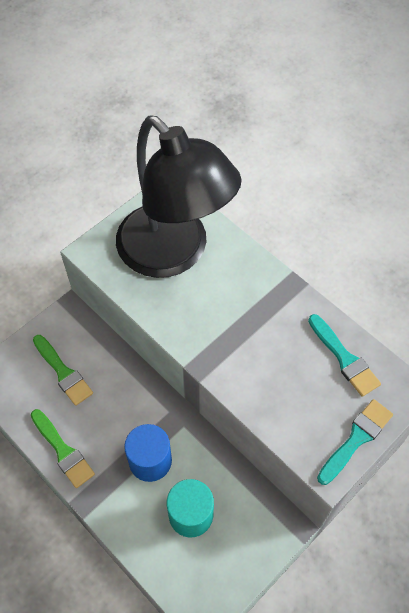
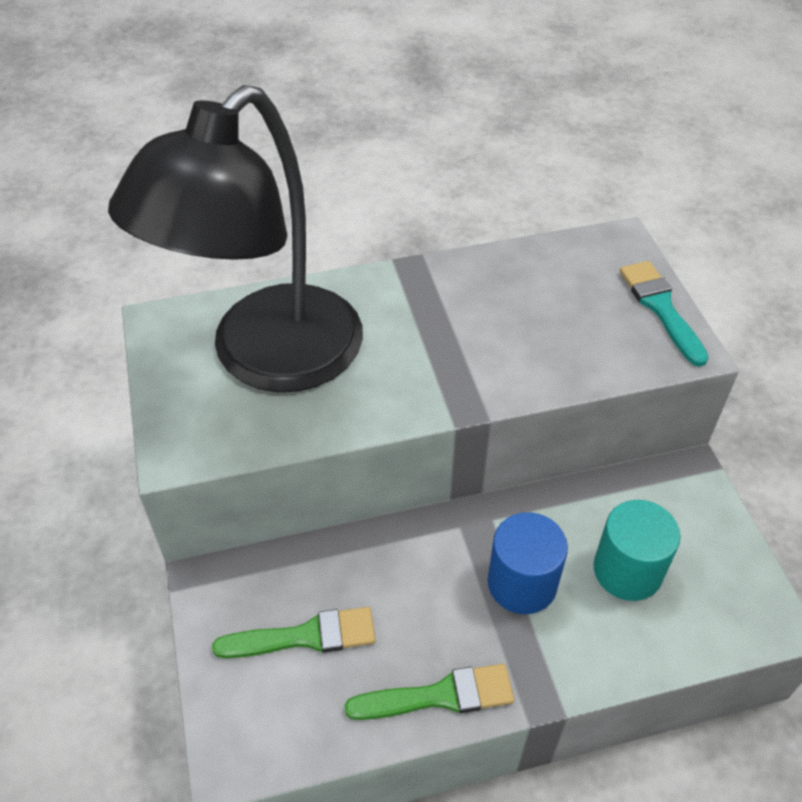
camera: 60 degrees left, 10 degrees down
black lamp [116,115,242,278] -> black lamp turned 135 degrees clockwise [108,85,363,392]
turquoise brush [308,314,381,397] -> none

